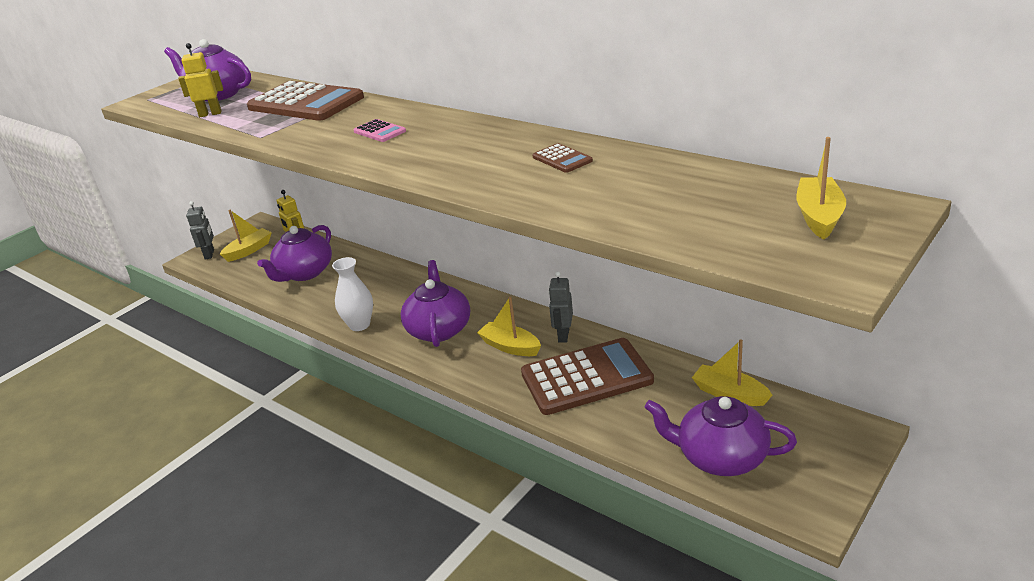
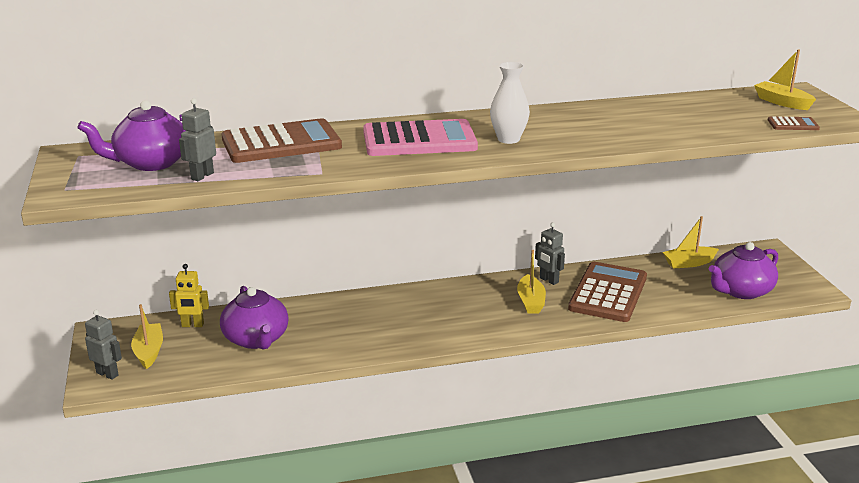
camera: 55 degrees left, 5 degrees down
yellow robot [178,43,223,117] -> grey robot [179,98,216,181]
white vase [332,257,373,331] -> white vase moved to [490,62,530,144]
pink calculator [353,119,406,142] -> pink calculator [363,119,478,156], size x2.34
purple teapot [401,260,470,347] -> none
yellow boat [477,296,541,356] -> yellow boat turned 75 degrees counterclockwise [517,250,546,314]
brown calculator [532,143,593,173] -> brown calculator moved to [768,116,820,130]

